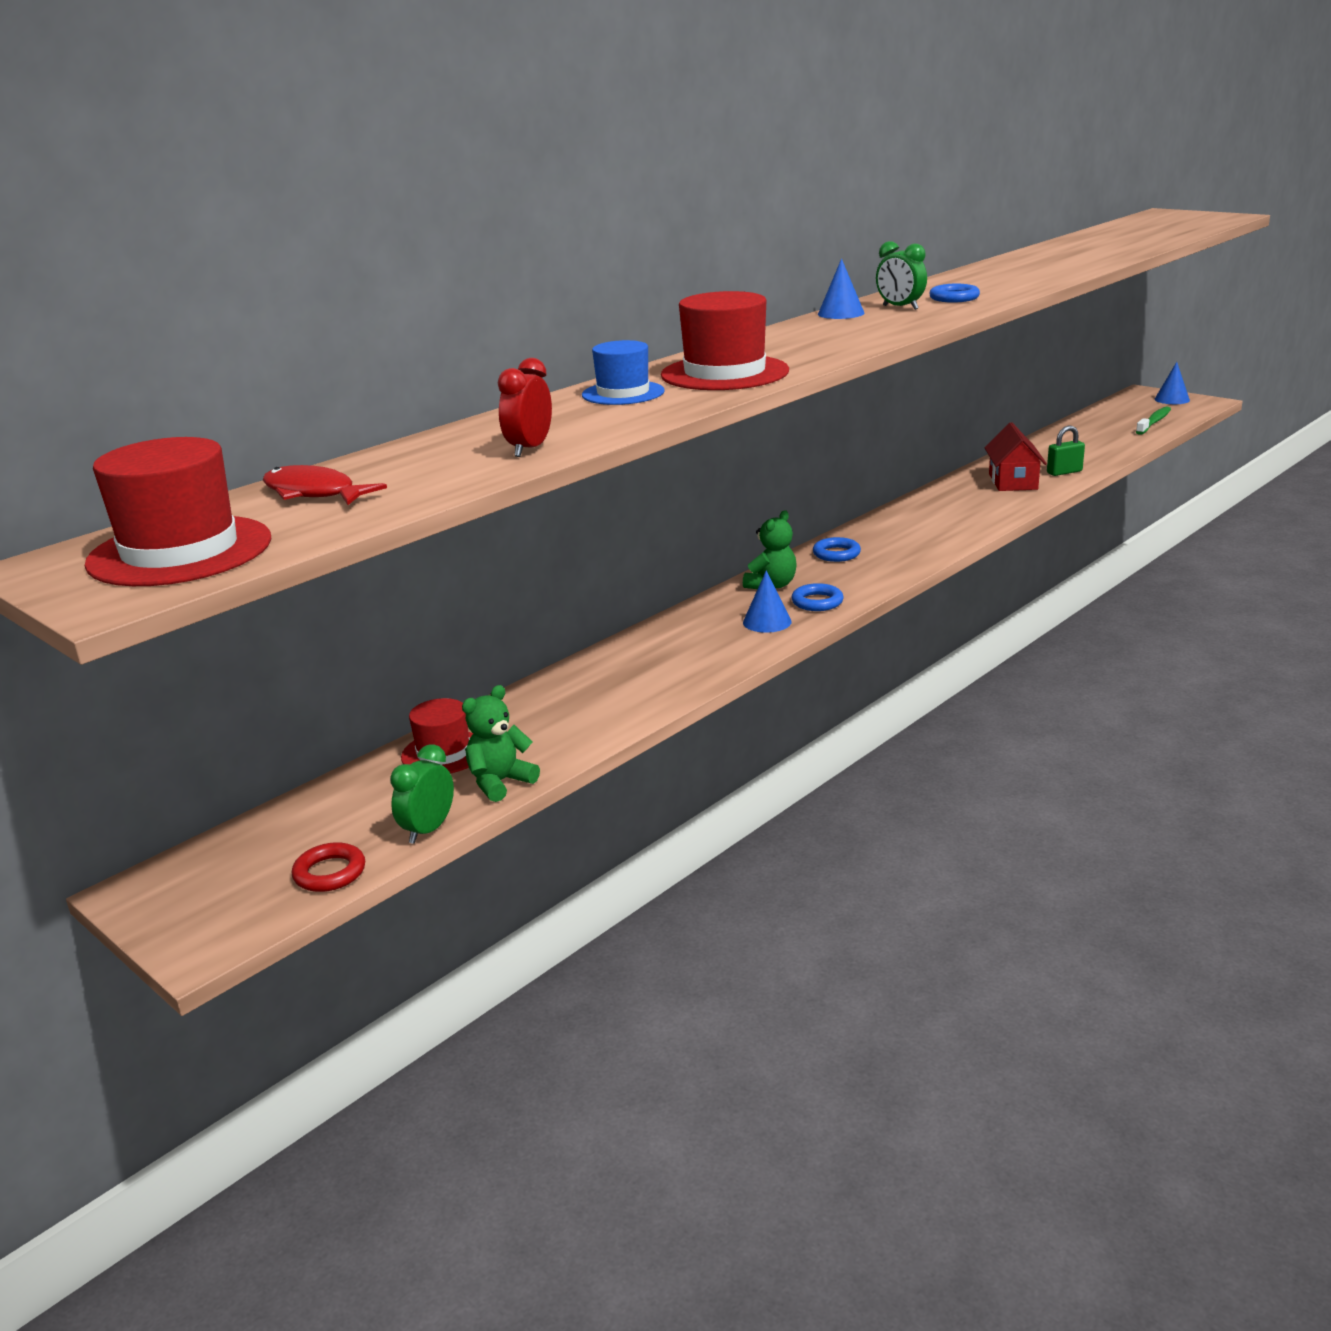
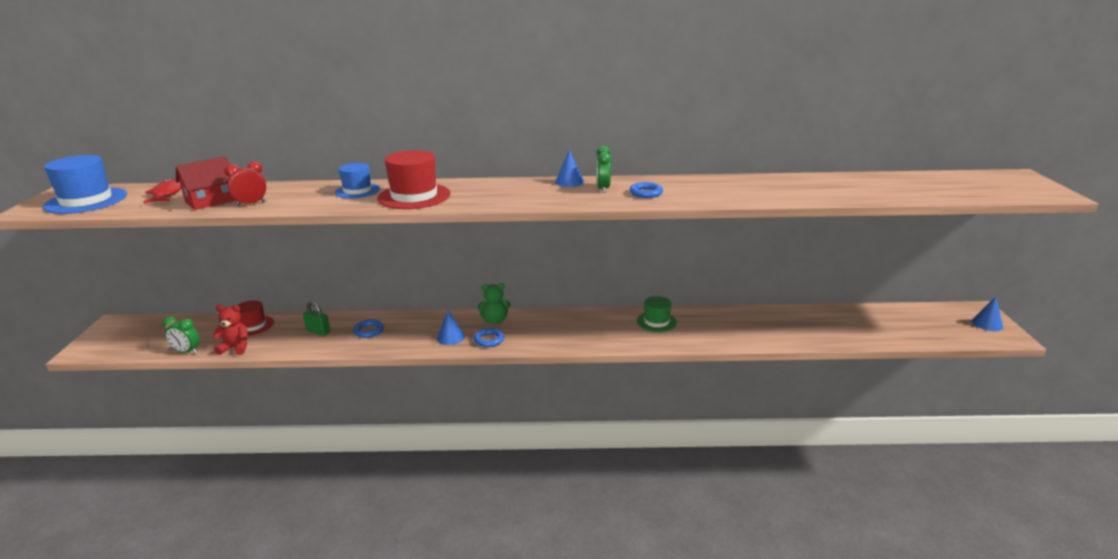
camera: 45 degrees right, 0 degrees up
red hat [85,437,271,586] -> blue hat [43,155,127,214]
red ring [292,842,365,892] -> none
green clock [390,744,454,844] -> green clock turned 150 degrees counterclockwise [163,317,200,354]
green teddy bear [462,685,540,802] -> red teddy bear [212,305,248,355]
blue ring [813,537,861,562] -> blue ring moved to [353,319,384,338]
red house [984,422,1047,491] -> red house moved to [176,156,235,210]
green padlock [1047,425,1085,476] -> green padlock moved to [303,302,330,336]
green toothbrush [1136,406,1171,435] -> none
none -> green hat [637,296,677,332]

